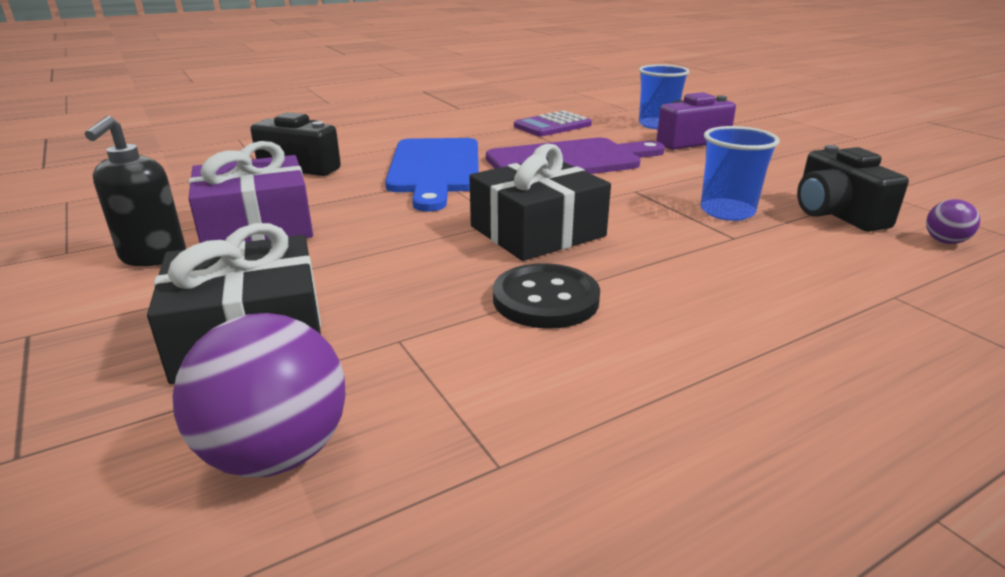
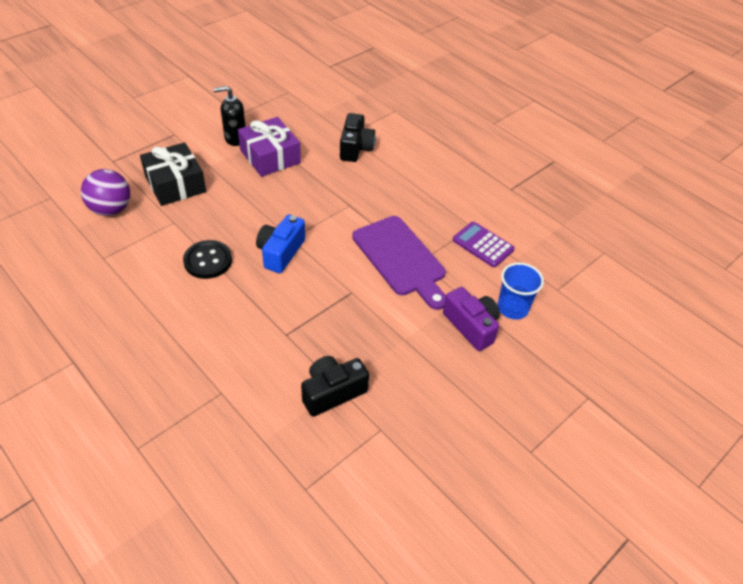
camera: 75 degrees right, 20 degrees up
blue cutting board [385,138,479,211] -> none
black gift [469,144,611,261] -> blue camera [256,215,305,273]
blue cup [701,126,780,221] -> none
purple ball [926,199,980,244] -> none

